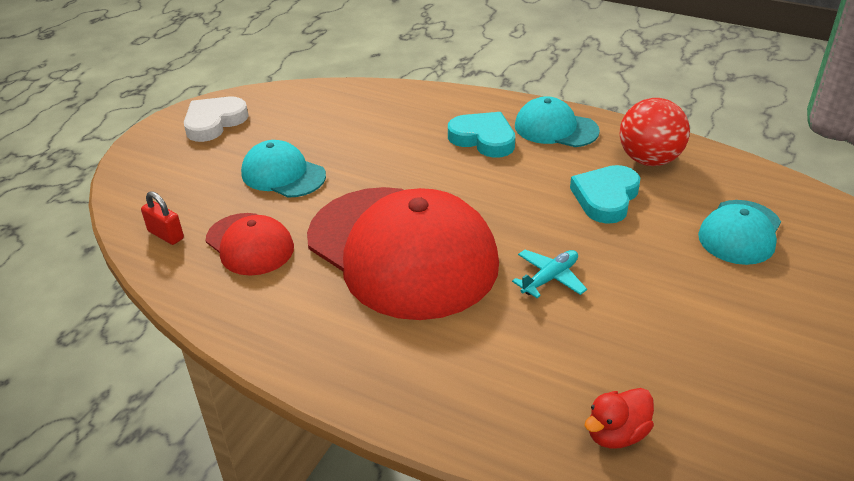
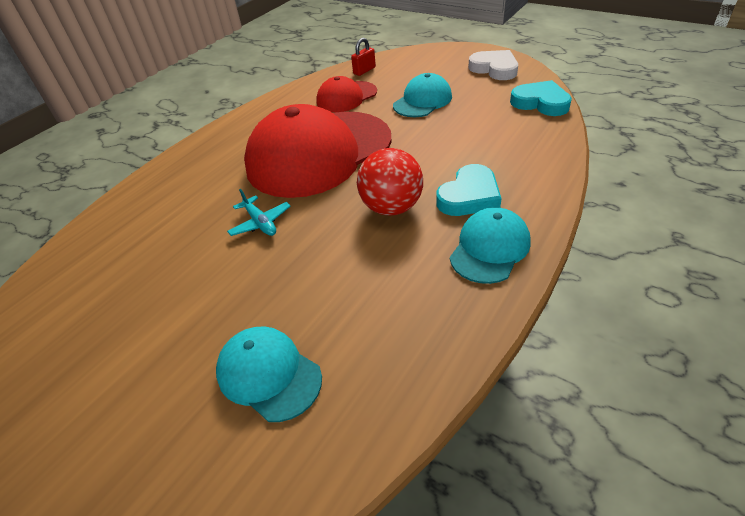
camera: 100 degrees right, 5 degrees up
turquoise heart [570,165,640,224] -> turquoise heart moved to [510,80,572,116]
red duck [584,388,654,449] -> none
red ball [620,98,690,166] -> red ball moved to [357,148,423,216]

